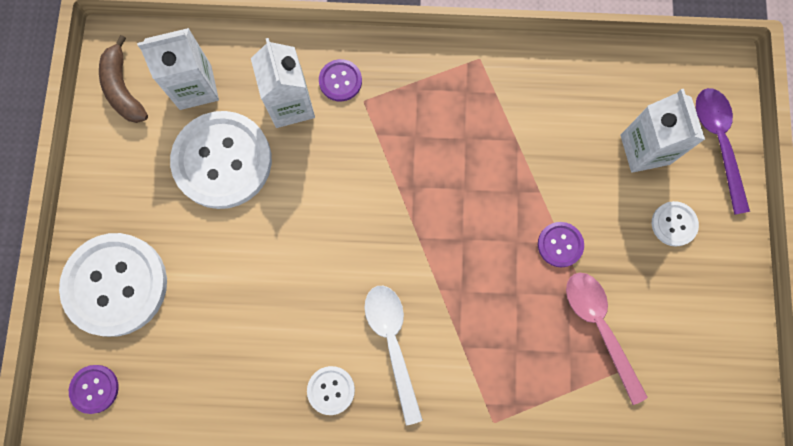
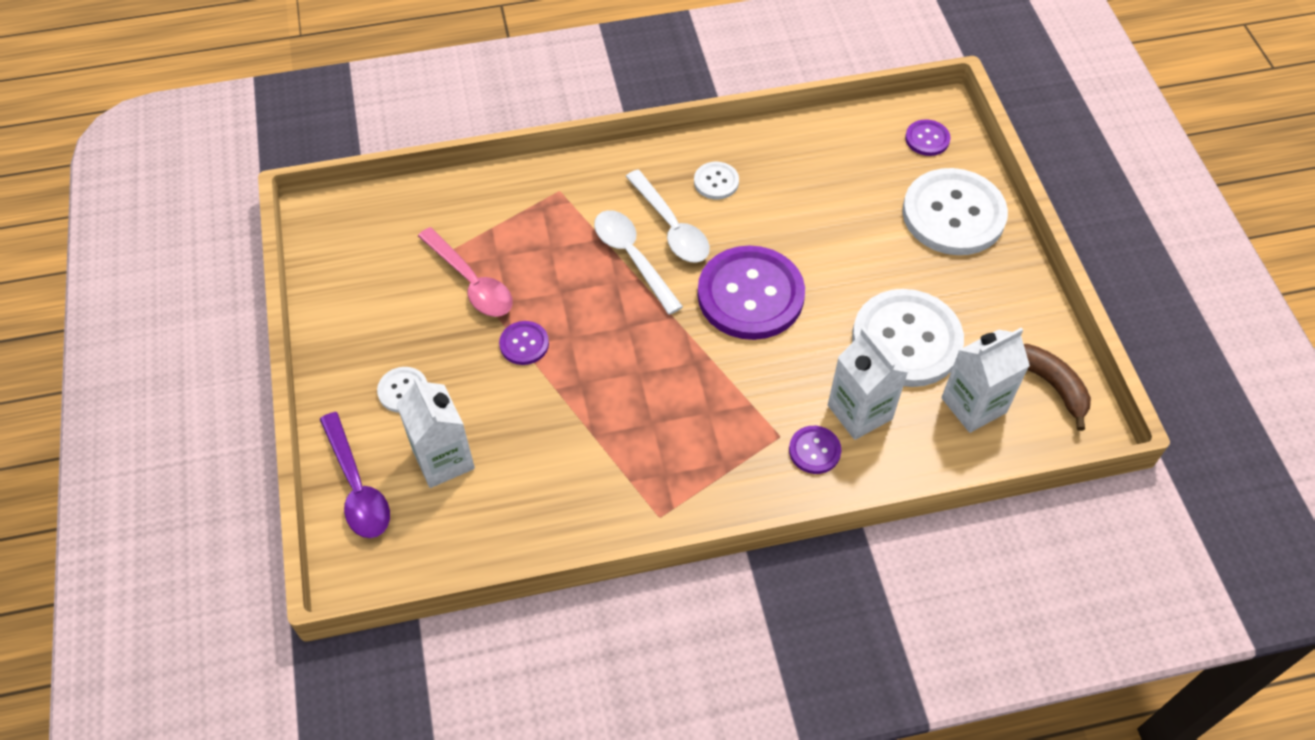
camera: 165 degrees right, 20 degrees down
none -> white spoon [594,210,683,315]
none -> purple button [698,245,805,340]

